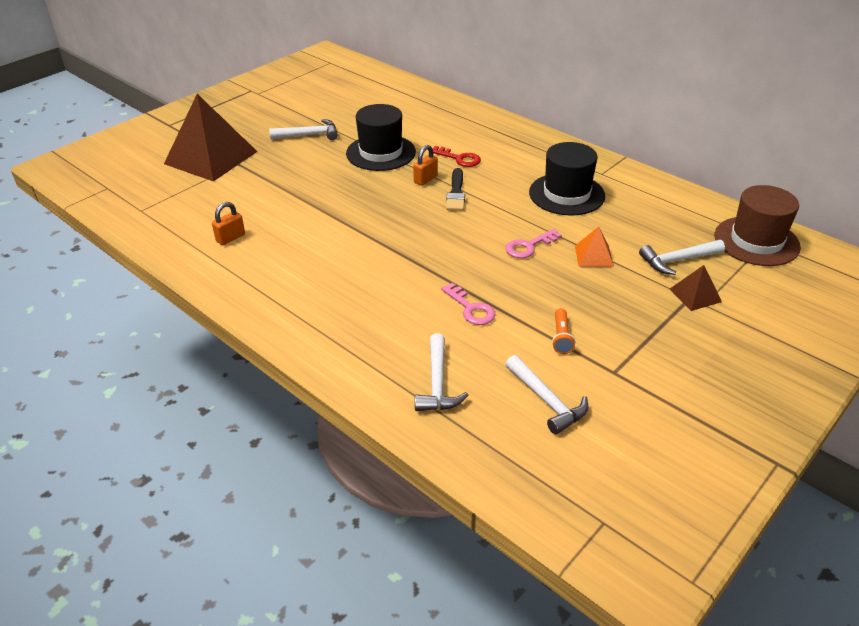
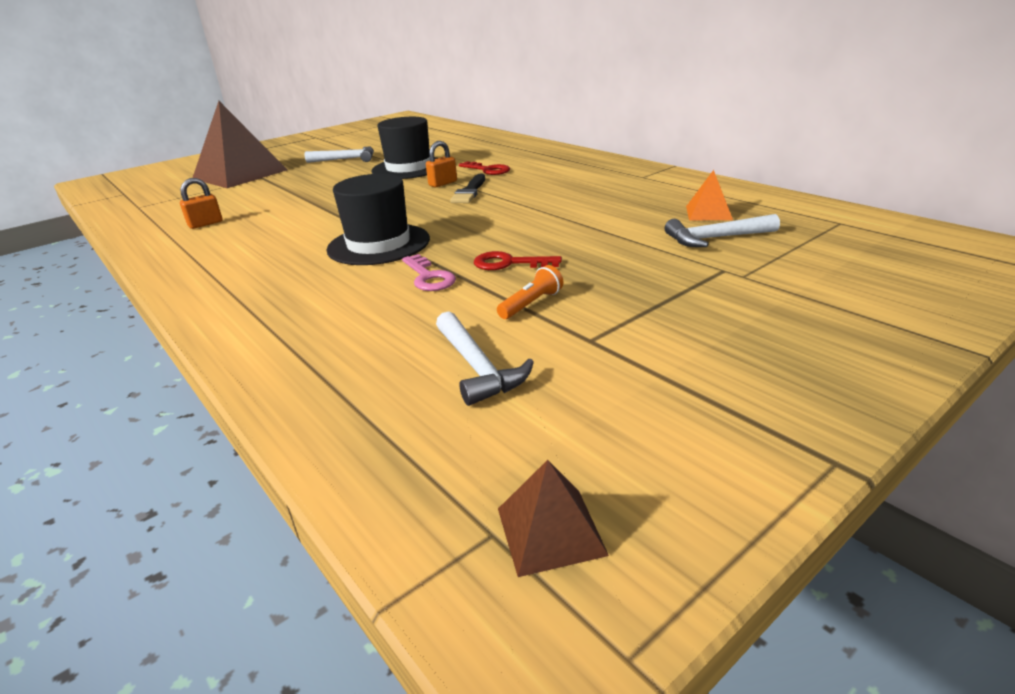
camera: 10 degrees right, 10 degrees down
white hammer [415,333,468,411] -> none
pink key [505,229,562,258] -> none
black hat [529,142,605,216] -> black hat moved to [326,174,430,265]
orange flashlight [552,308,575,354] -> orange flashlight turned 150 degrees counterclockwise [497,265,563,319]
orange pyramid [575,226,614,267] -> orange pyramid moved to [686,170,733,220]
brown pyramid [670,265,722,311] -> brown pyramid moved to [498,460,609,577]
brown hat [715,185,801,266] -> none
none -> red key [474,251,562,270]

